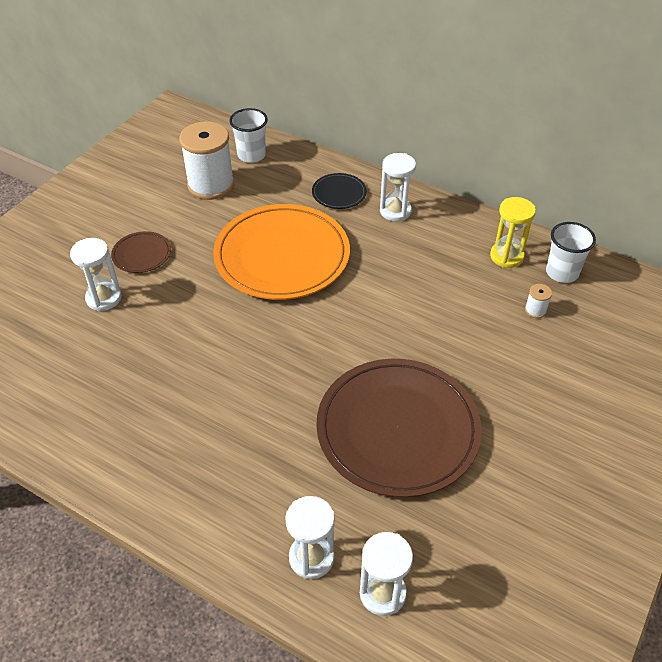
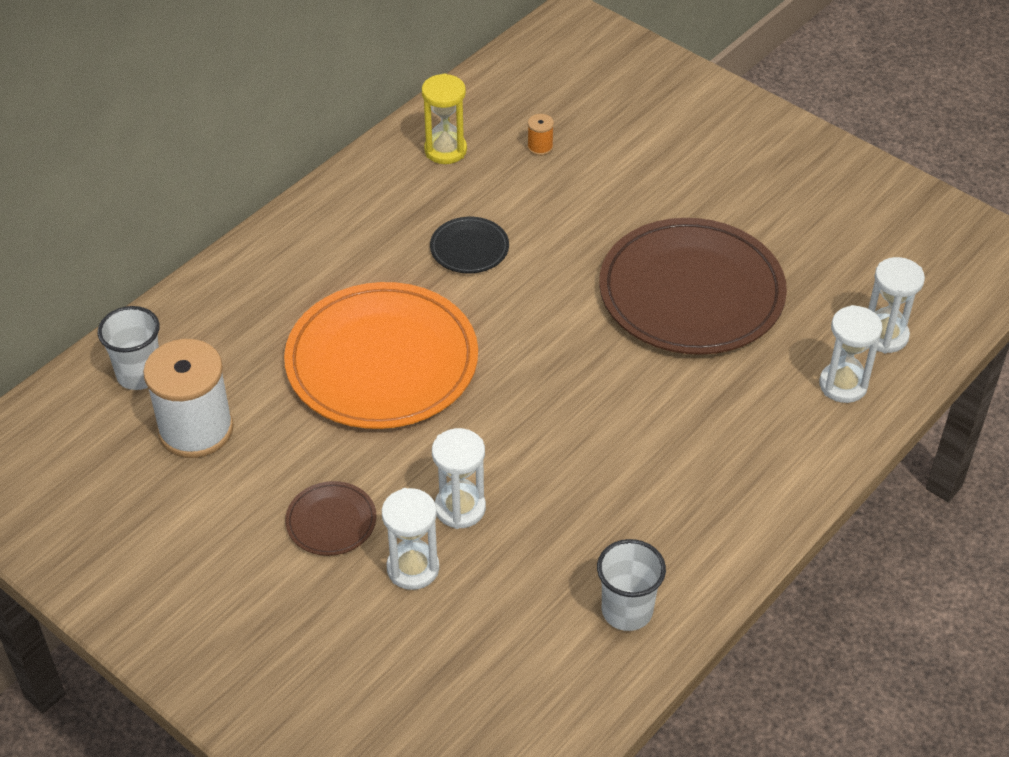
camera: 80 degrees left, 0 degrees up
black plate [312,173,367,209] -> black plate moved to [430,217,509,273]
white hourglass [380,153,416,222] -> white hourglass moved to [432,428,486,529]
white spool [525,284,552,318] -> orange spool [527,114,554,156]
white cup [546,222,596,283] -> white cup moved to [597,539,666,631]

